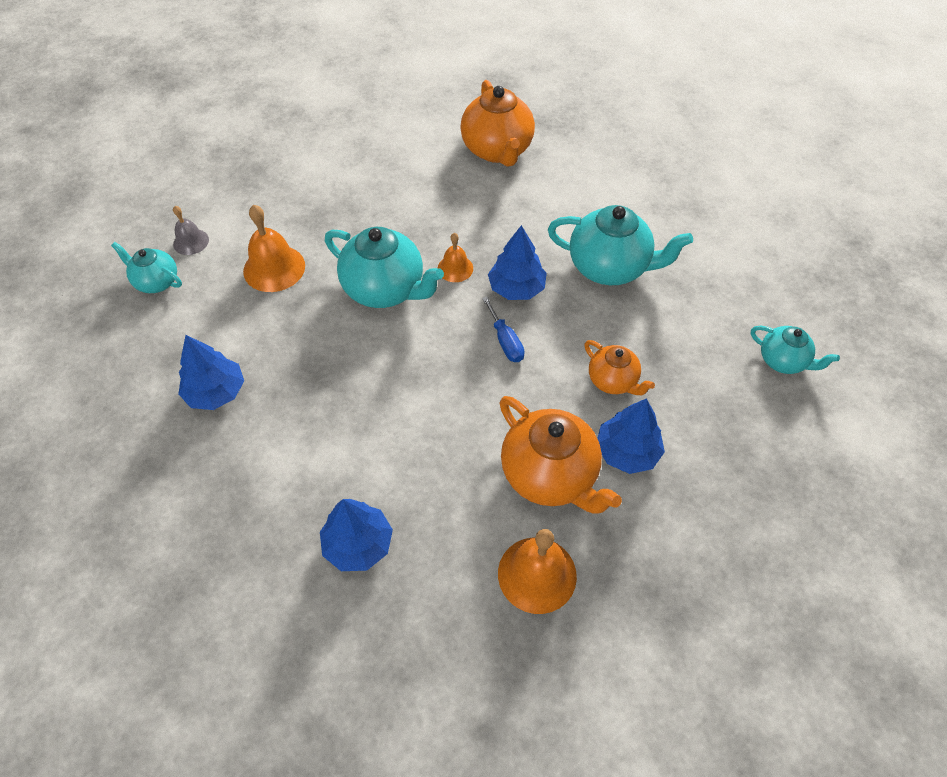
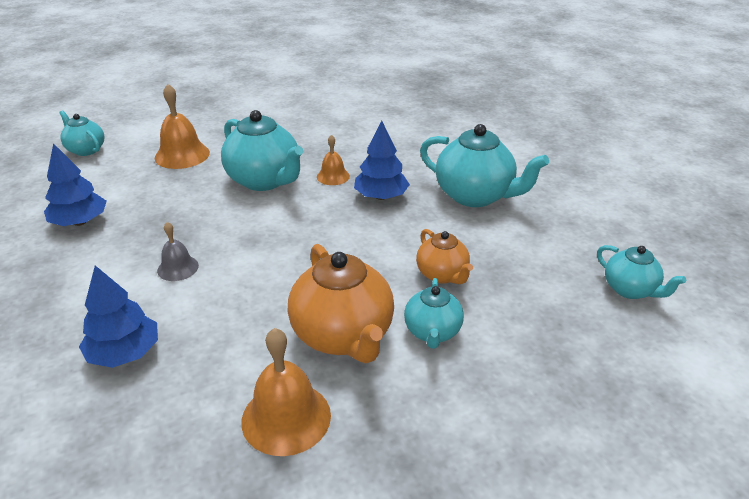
camera: 15 degrees right, 20 degrees down
grey bell [173,206,209,255] -> grey bell moved to [157,222,199,281]
orange teapot [460,80,535,167] -> none
blue screwdriver [482,297,524,362] -> none
blue tree [597,398,665,474] -> turquoise teapot [404,278,464,349]

